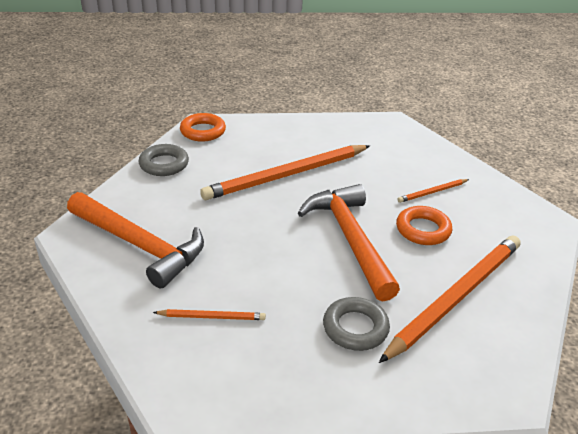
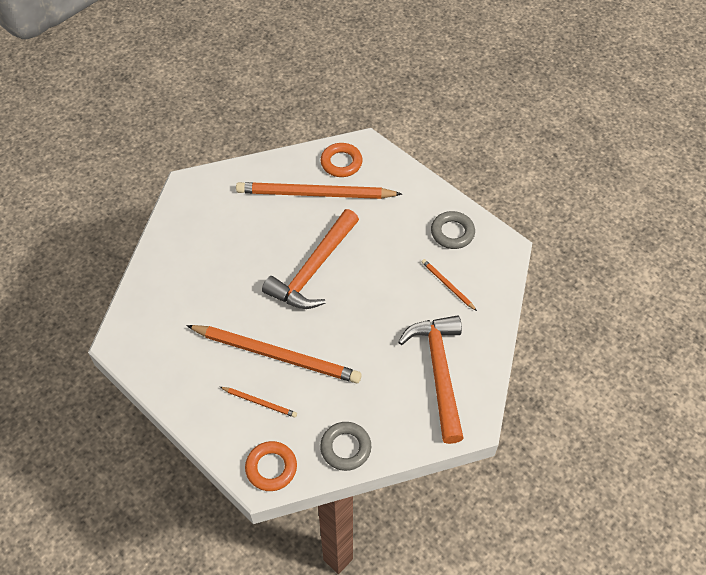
camera: 130 degrees left, 20 degrees up
grey ring [323,297,390,351] -> grey ring moved to [431,211,475,249]
orange ring [396,206,452,245] -> orange ring moved to [321,143,362,177]
orange pencil [397,179,469,203] -> orange pencil moved to [220,387,297,418]

